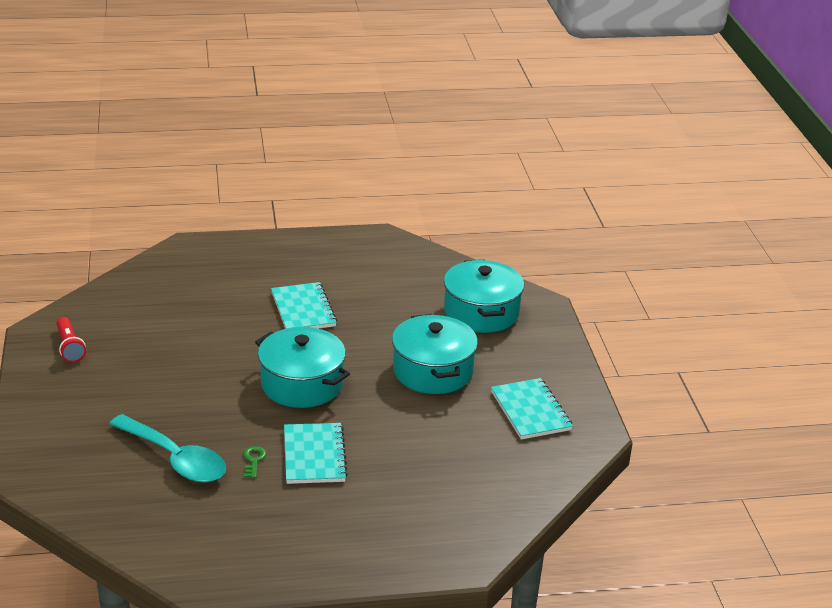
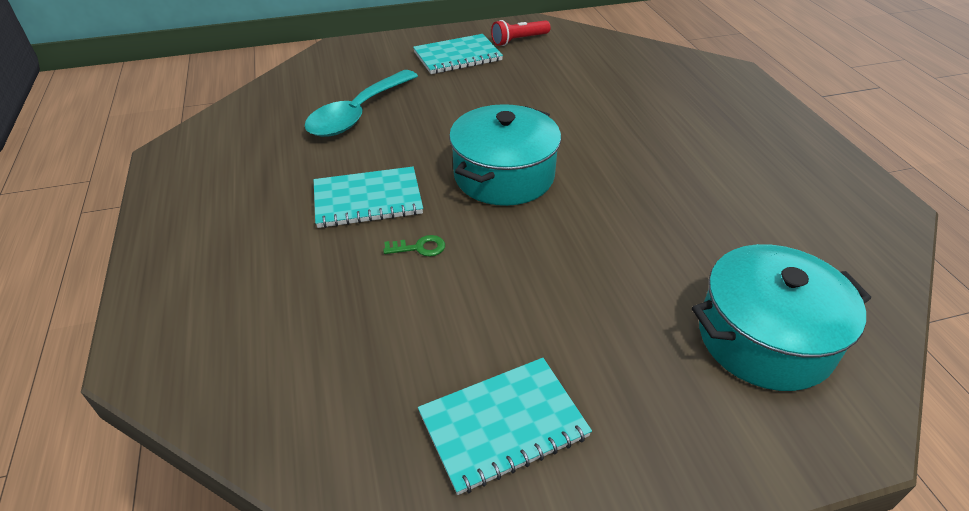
camera: 85 degrees right, 10 degrees up
green key [243,446,266,478] -> green key moved to [383,235,445,257]
turquoise notebook [271,282,337,329] -> turquoise notebook moved to [413,34,503,74]
turquoise pot [392,314,478,394] -> none

